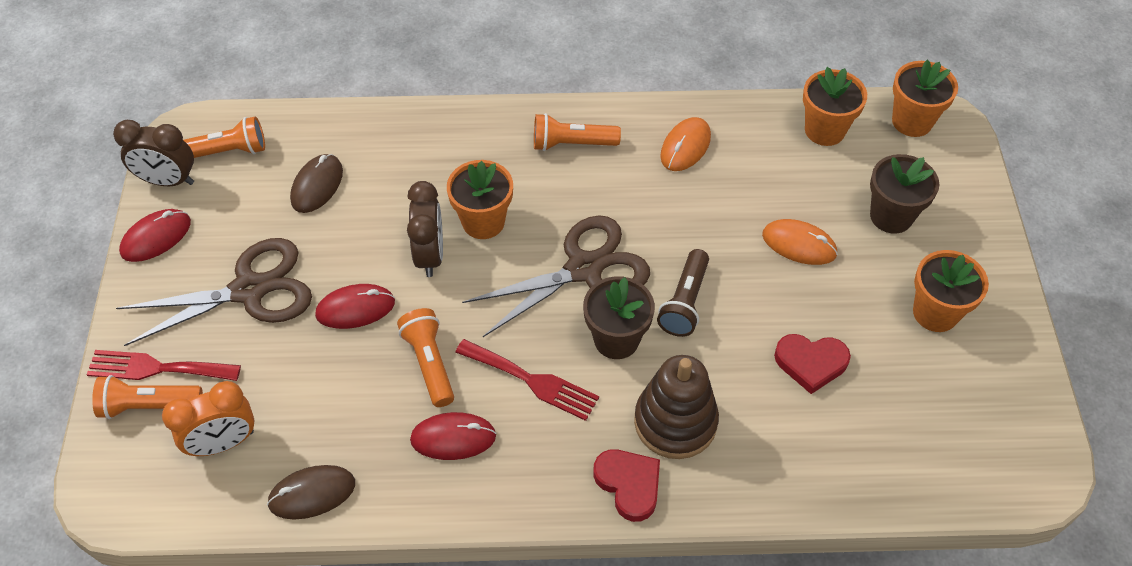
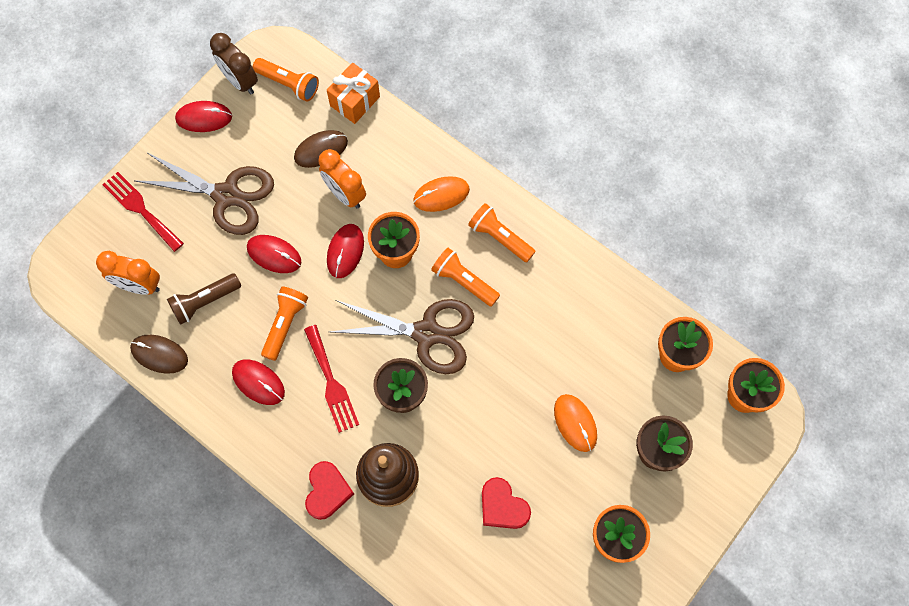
camera: 40 degrees right, 15 degrees up
orange flashlight [92,375,203,419] -> orange flashlight moved to [431,248,500,307]
brown clock [407,181,443,277] -> red mouse [327,224,364,278]
brown flashlight [657,249,709,337] -> brown flashlight moved to [167,273,241,325]
orange mouse [660,117,711,171] -> orange mouse moved to [413,176,470,212]
none -> orange clock [319,149,366,209]
none -> orange gift [327,63,380,124]

